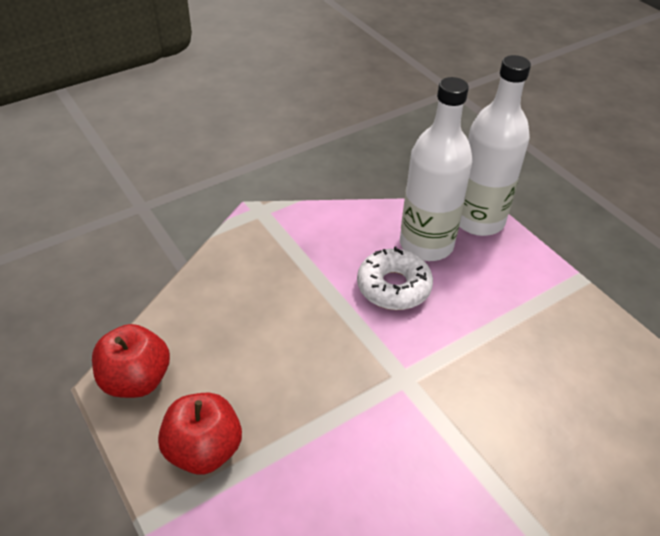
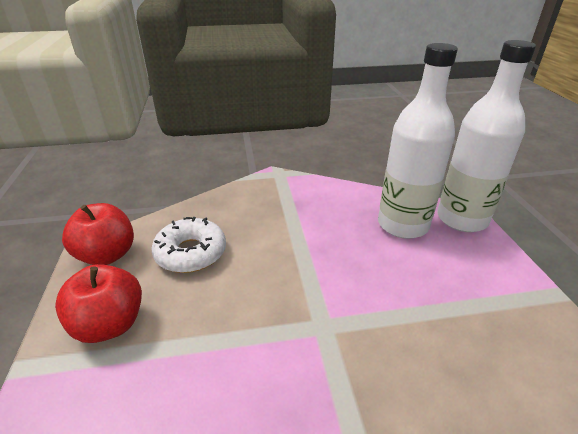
camera: 25 degrees right, 10 degrees down
white donut [357,247,433,310] -> white donut moved to [151,217,226,273]

